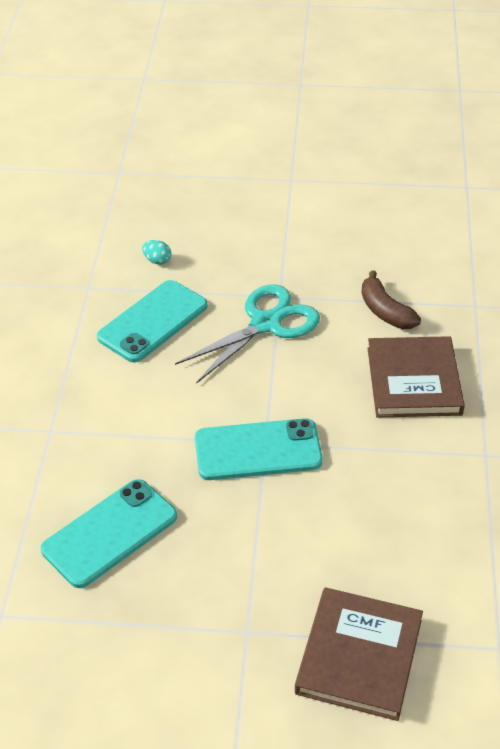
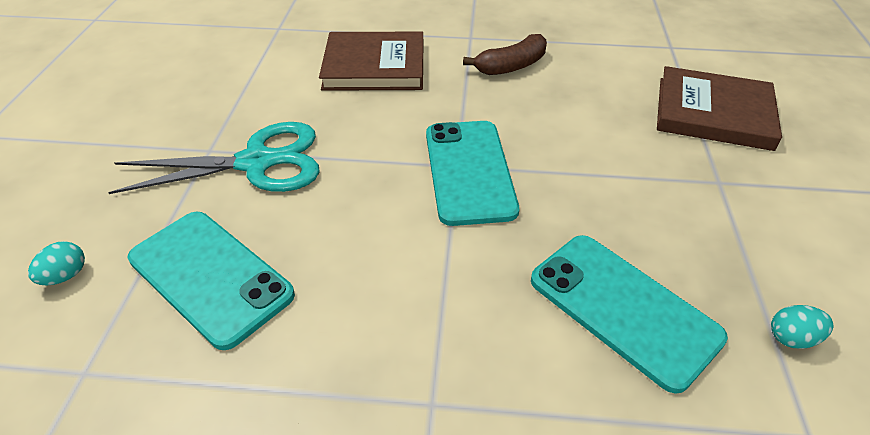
camera: 90 degrees left, 0 degrees up
turquoise scissors [175,284,320,384] -> turquoise scissors turned 120 degrees clockwise [108,122,320,194]
brown banana [361,270,421,329] -> brown banana moved to [463,34,547,75]
none -> turquoise egg [771,305,833,349]

